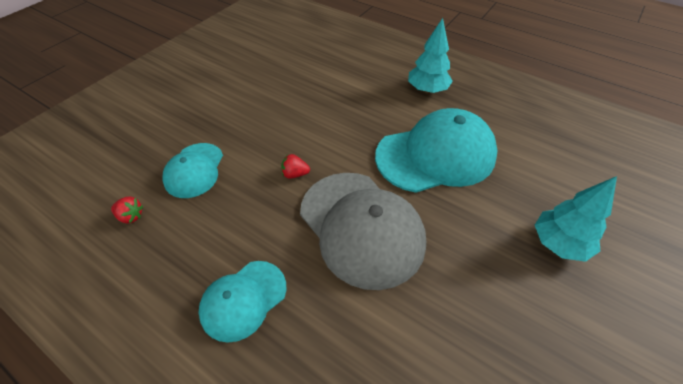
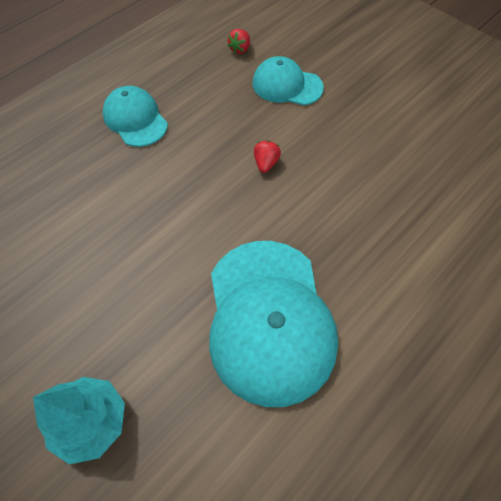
camera: 100 degrees right, 10 degrees up
grey cap [300,173,426,290] -> none
turquoise tree [408,18,453,94] -> none

